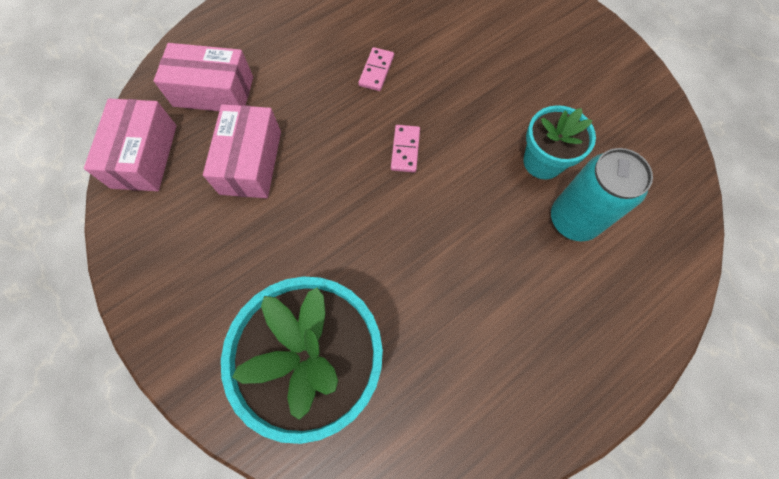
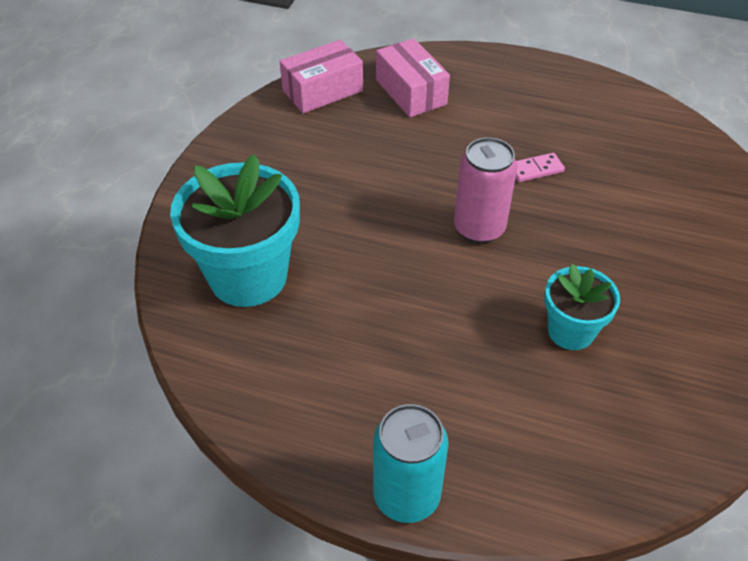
camera: 55 degrees right, 20 degrees down
pink box [203,104,281,198] -> none
pink domino [391,125,420,173] -> pink can [454,137,517,243]
turquoise can [551,148,653,241] -> turquoise can moved to [373,404,449,523]

